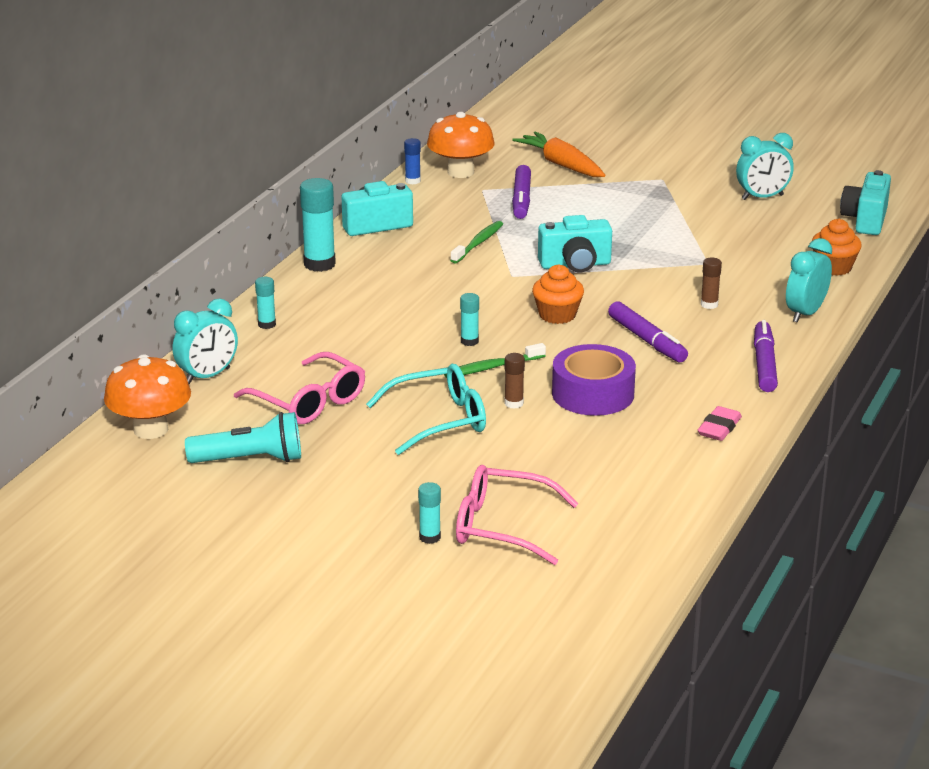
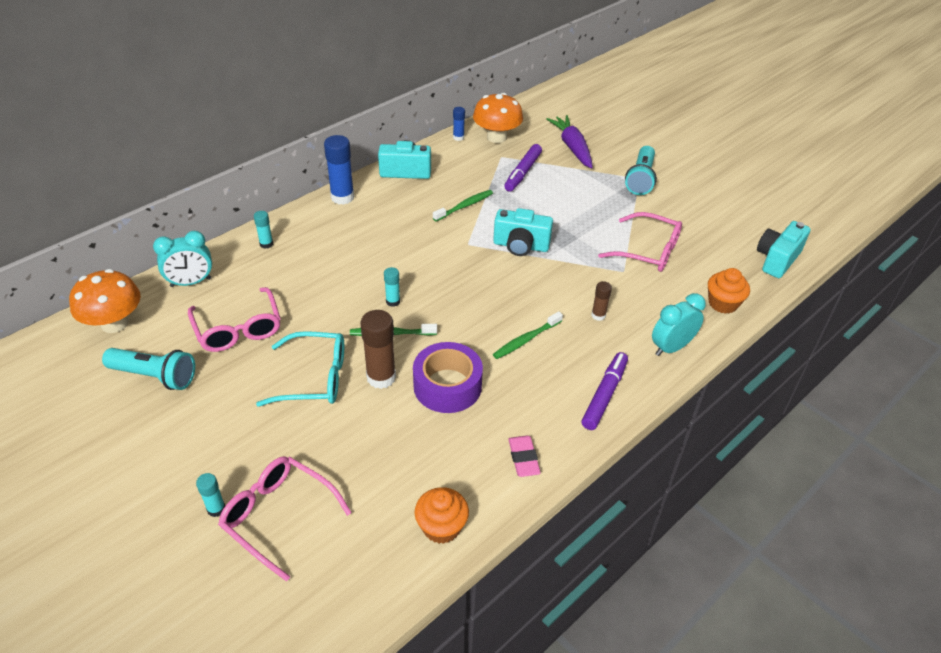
camera: 20 degrees right, 15 degrees up
turquoise glue stick [300,178,336,272] -> blue glue stick [324,135,354,205]
brown glue stick [504,353,525,409] -> brown glue stick [360,310,396,389], size x1.87
orange carrot [512,131,606,177] -> purple carrot [547,115,593,168]
orange cupcake [532,265,584,324] -> orange cupcake moved to [414,487,469,544]
purple marker [608,301,688,362] -> green toothbrush [493,311,563,359]
pink eraser [698,406,742,441] -> pink eraser turned 60 degrees counterclockwise [508,436,541,477]
turquoise clock [736,133,794,200] -> none
none -> pink glasses [598,212,682,272]
none -> turquoise flashlight [625,146,657,195]

